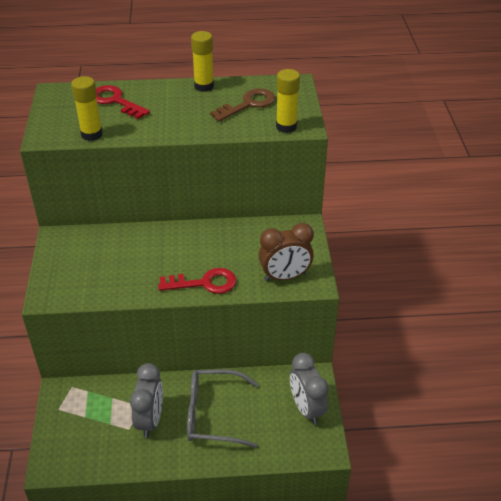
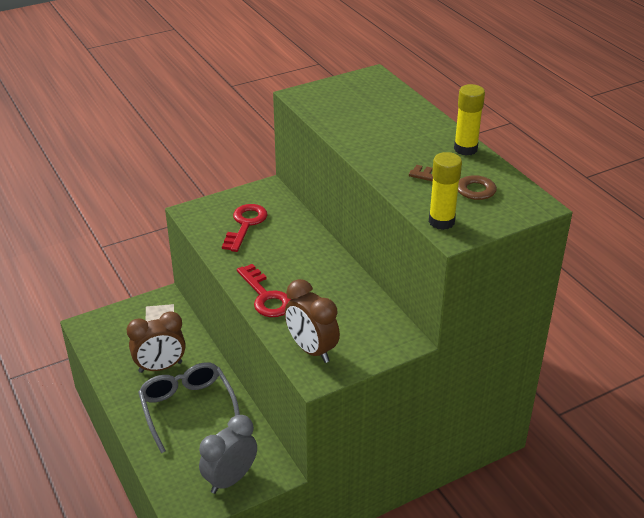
camera: 65 degrees right, 5 degrees down
yellow glue stick [71,76,103,141] -> none
red key [96,85,150,119] -> red key moved to [222,204,267,252]
grey clock [130,363,163,438] -> brown clock [127,311,186,373]

